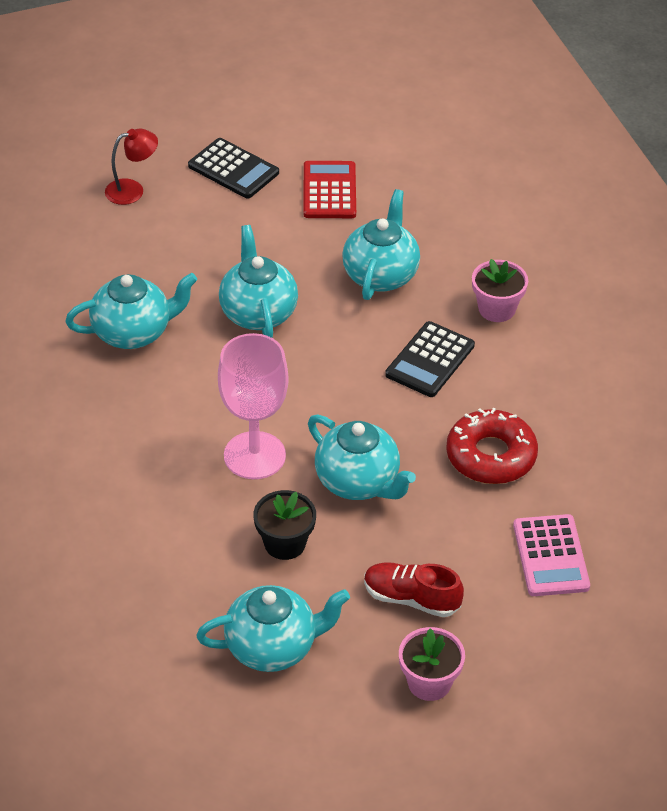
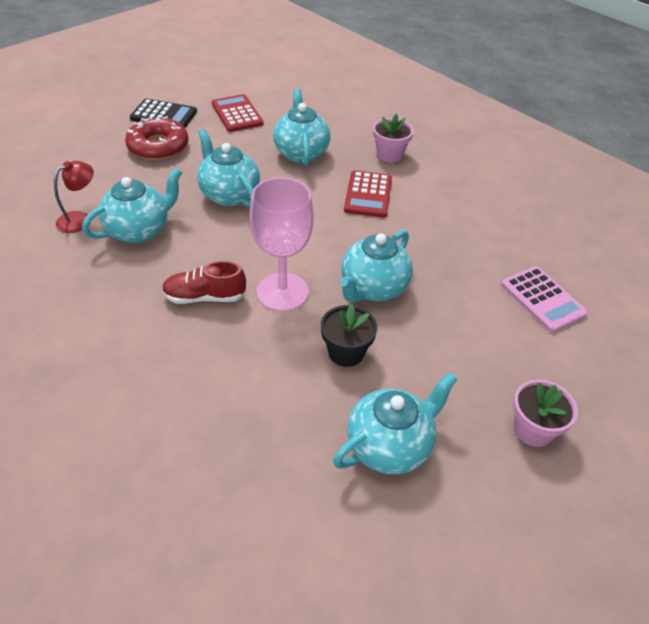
camera: 25 degrees left, 0 degrees up
red lamp [105,128,158,205] -> red lamp moved to [54,161,94,233]
turquoise teapot [308,415,416,500] -> turquoise teapot turned 105 degrees clockwise [340,230,413,302]
red shoe [364,562,464,617] -> red shoe moved to [162,261,246,304]
black calculator [385,321,475,397] -> red calculator [344,171,392,217]
red donut [446,408,538,484] -> red donut moved to [125,116,189,160]

